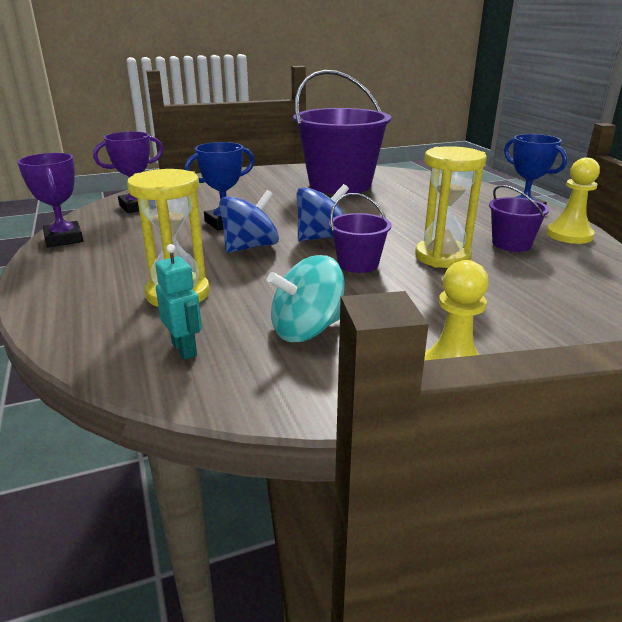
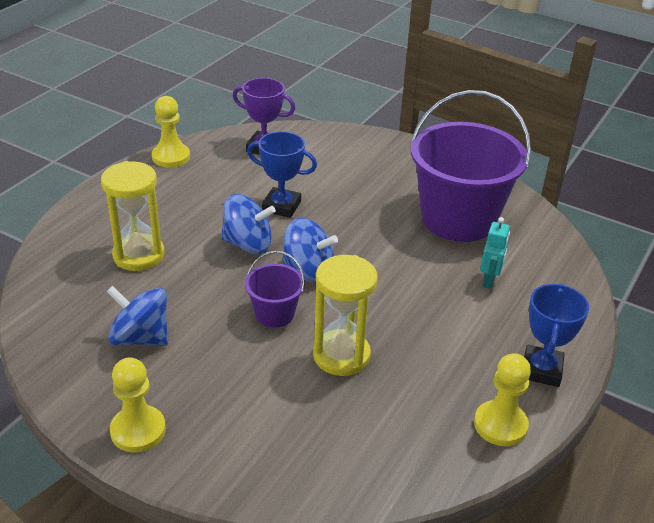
camera: 50 degrees right, 10 degrees up
purple trophy [17,153,83,247] -> yellow pawn [152,96,190,168]
turquoise robot [155,244,202,359] -> turquoise robot moved to [480,217,510,289]
turquoise spinning top [267,255,345,342] -> blue spinning top [106,286,168,346]
purple bucket [489,185,549,252] -> none

